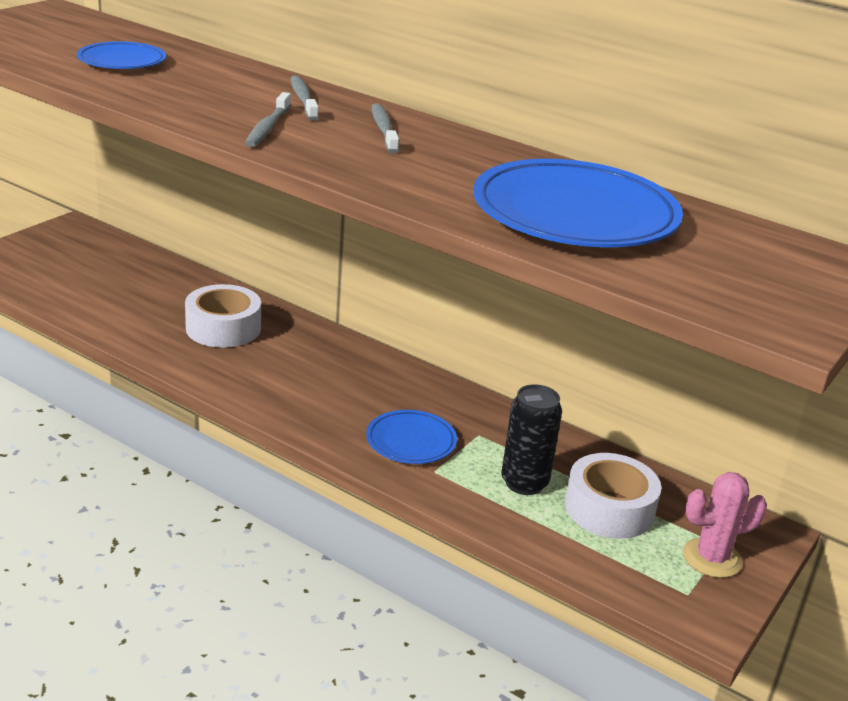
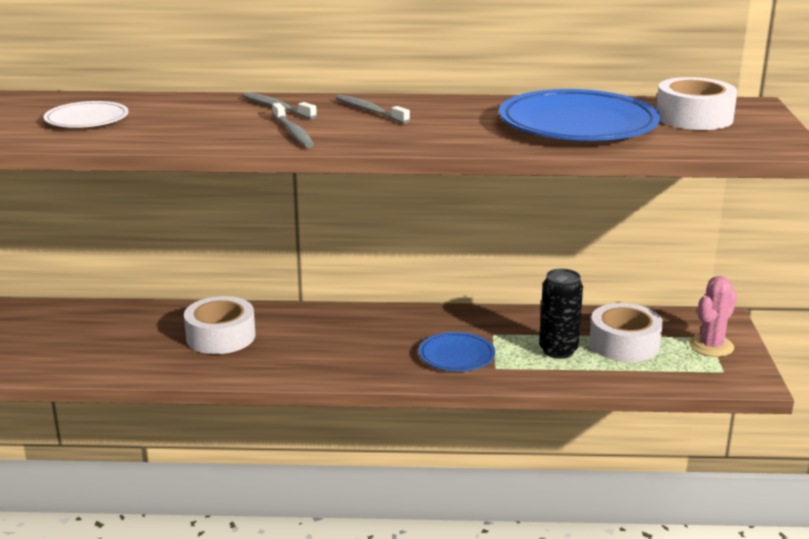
camera: 30 degrees left, 5 degrees down
blue plate [77,41,166,69] -> white plate [44,101,128,128]
none -> white tape [656,77,737,130]

